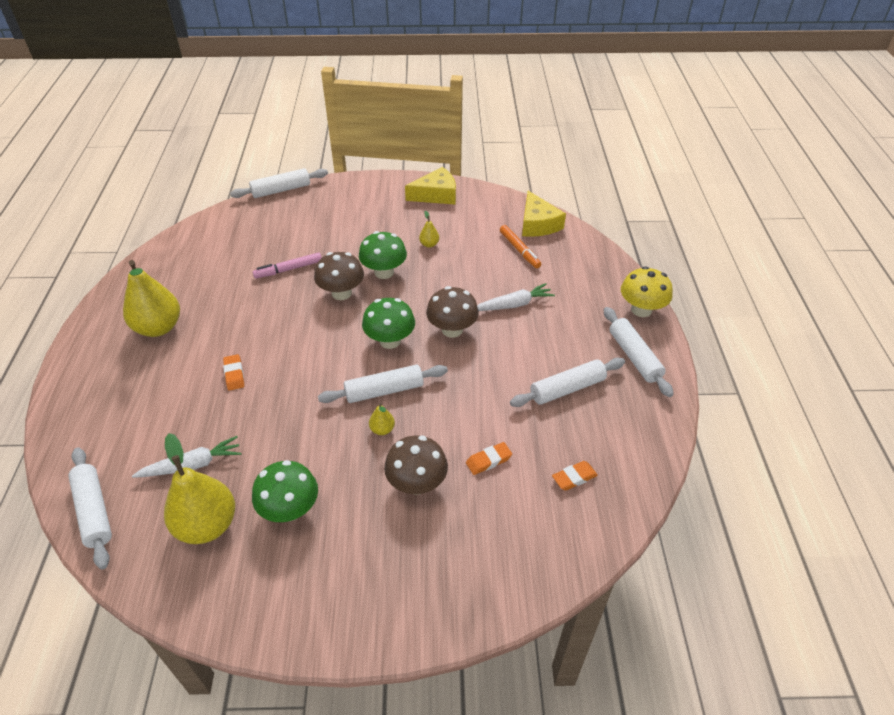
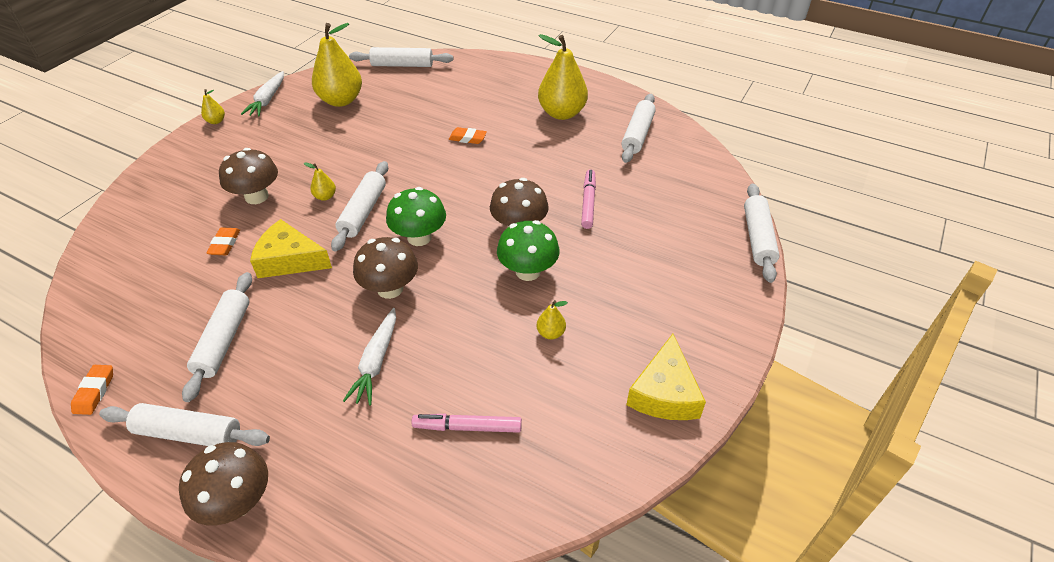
camera: 120 degrees right, 0 degrees up
white carrot [132,436,242,478] -> white carrot moved to [241,71,284,116]
green mushroom [252,460,318,522] -> none
orange marker [500,225,541,268] -> pink marker [411,414,522,433]
yellow cheese [522,191,566,237] -> yellow cheese moved to [250,219,332,278]
orange eraser [552,461,598,491] -> orange eraser moved to [71,365,113,415]
yellow mushroom [621,266,673,317] -> brown mushroom [179,442,268,525]
none -> yellow pear [201,89,225,124]
none -> white rolling pin [622,94,656,163]

